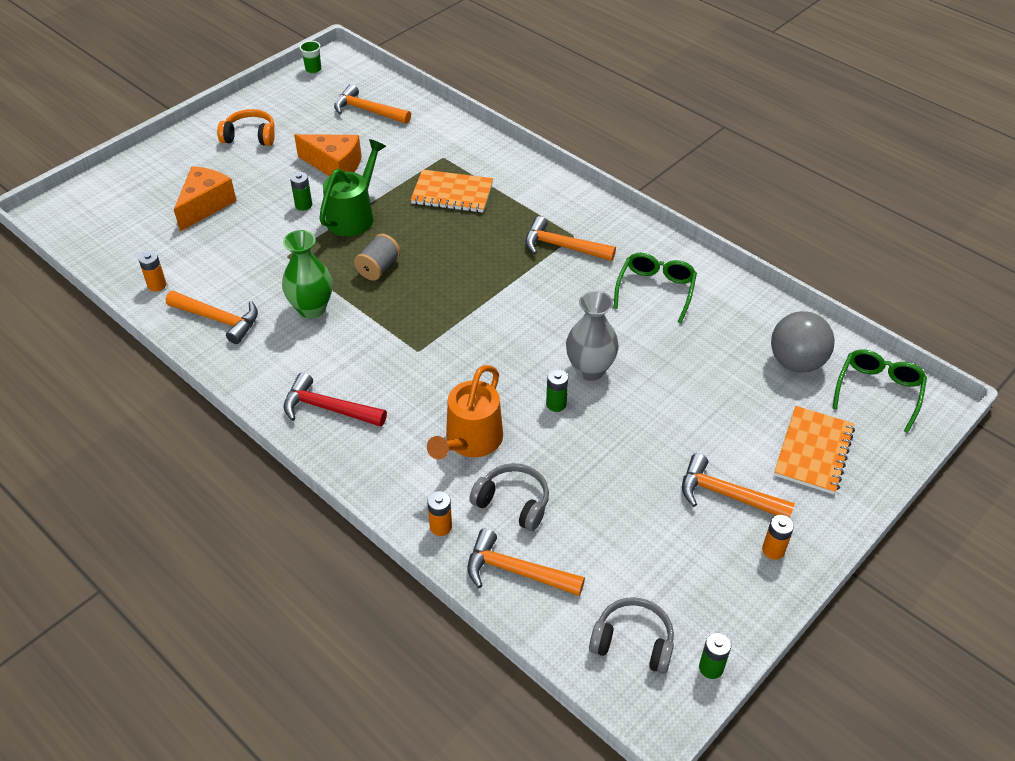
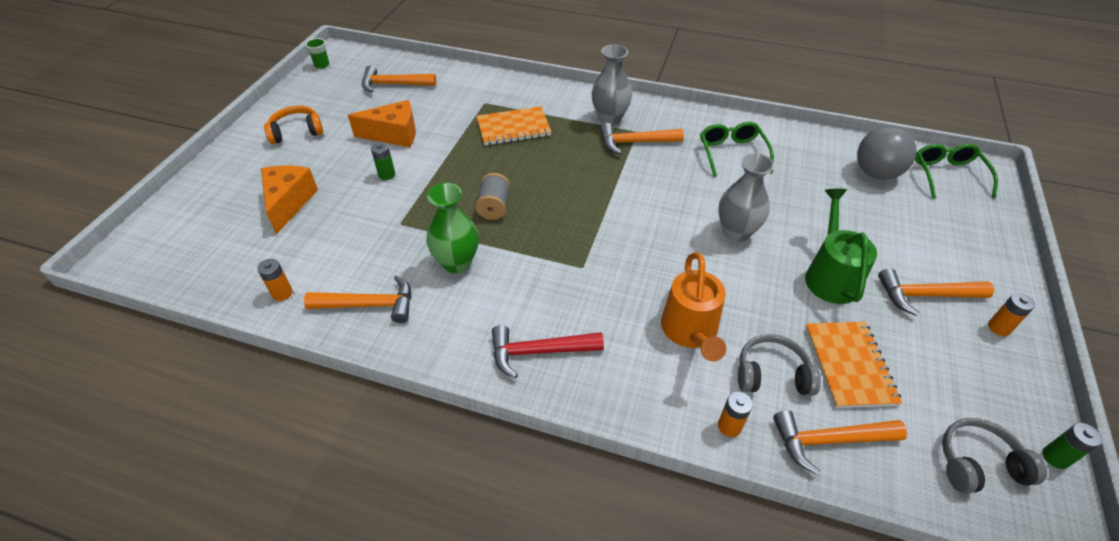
camera: 25 degrees left, 0 degrees up
green watering can [319,139,386,236] -> green watering can moved to [805,189,877,304]
green battery [546,369,568,412] -> none
orange notebook [774,406,855,494] -> orange notebook moved to [805,322,902,408]
none -> grey vase [591,44,632,125]

